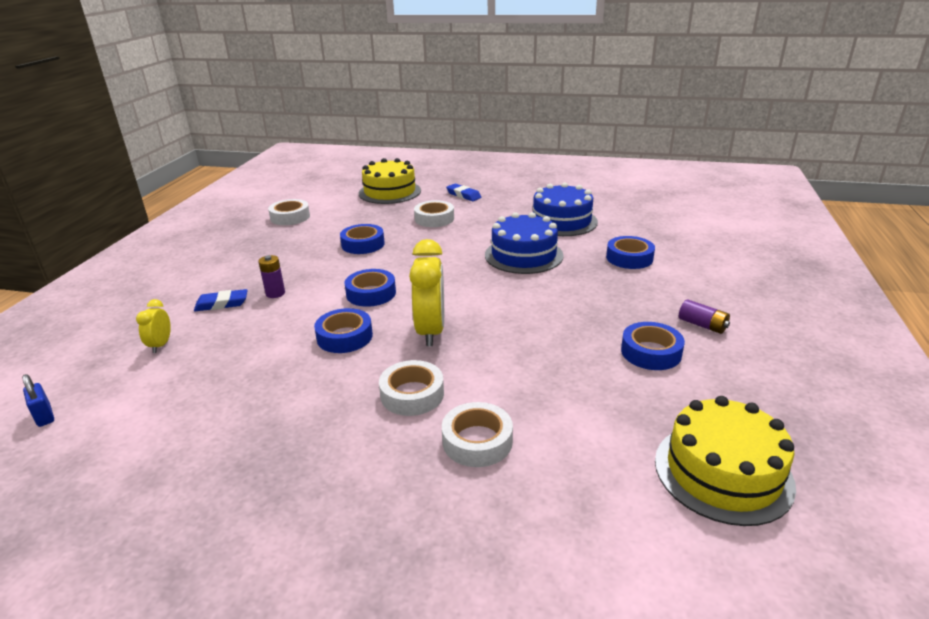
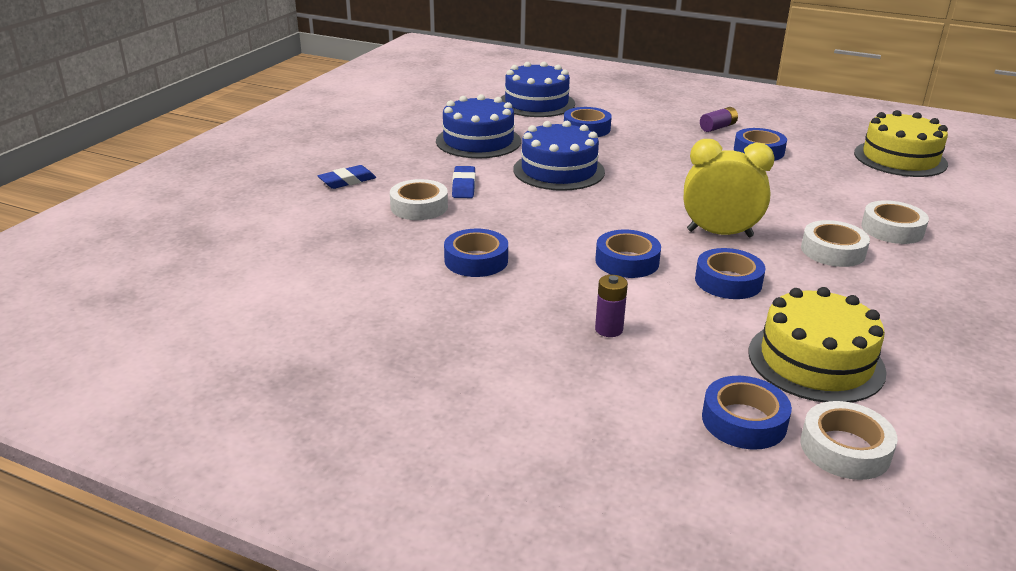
camera: 80 degrees left, 0 degrees up
blue padlock [22,374,54,427] -> none
yellow clock [136,299,171,353] -> blue tape [702,376,792,450]
blue eraser [194,289,248,311] -> blue eraser moved to [452,166,475,198]
white tape [268,199,310,225] -> white tape moved to [800,401,898,480]
yellow cake [359,158,421,204] -> yellow cake moved to [749,287,887,402]
none -> blue cake [501,62,575,117]

